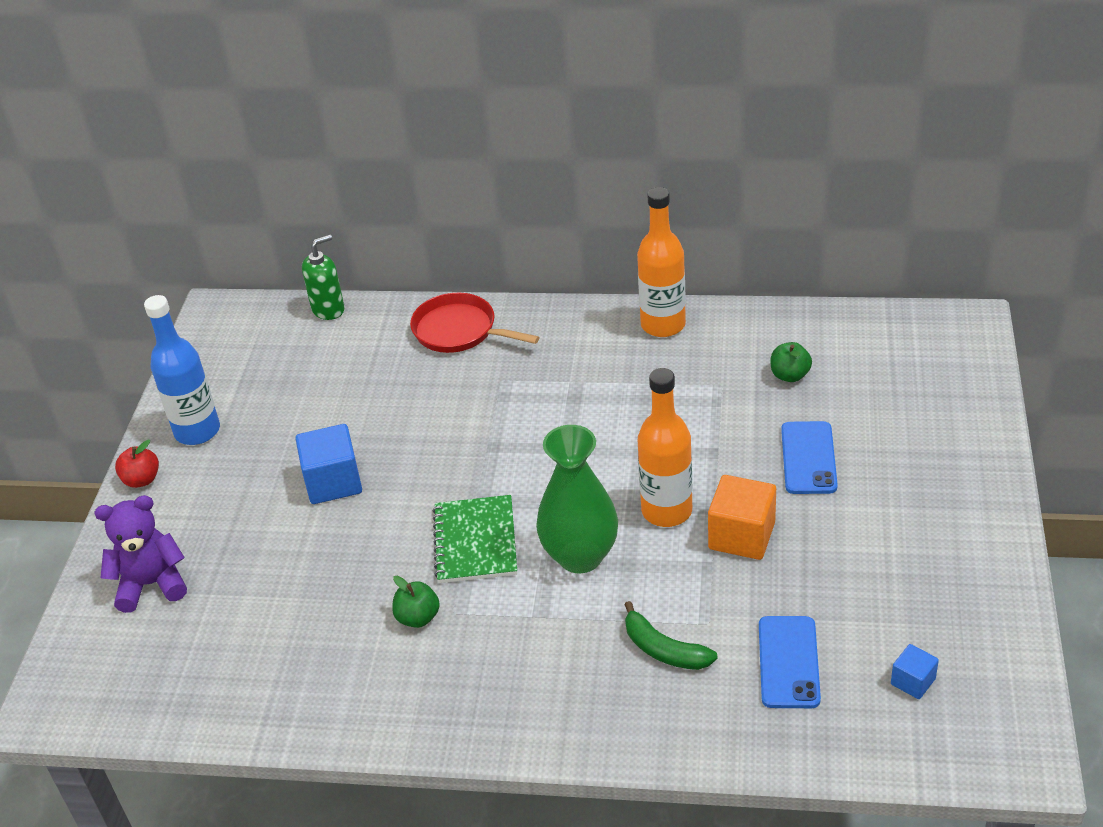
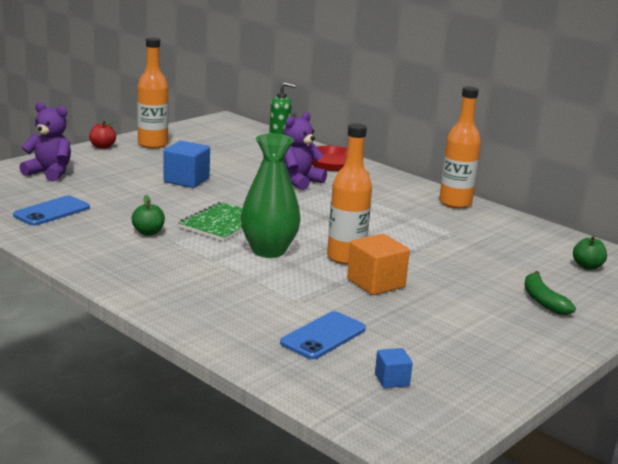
camera: 30 degrees right, 20 degrees down
blue bottle [144,295,220,445] -> orange bottle [137,37,168,148]
green banana [624,601,718,670] -> green banana moved to [525,271,576,315]
green apple [771,342,812,382] -> green apple moved to [573,236,607,270]
blue phone [781,421,838,494] -> blue phone moved to [13,196,90,226]
none -> purple teddy bear [284,112,327,190]

